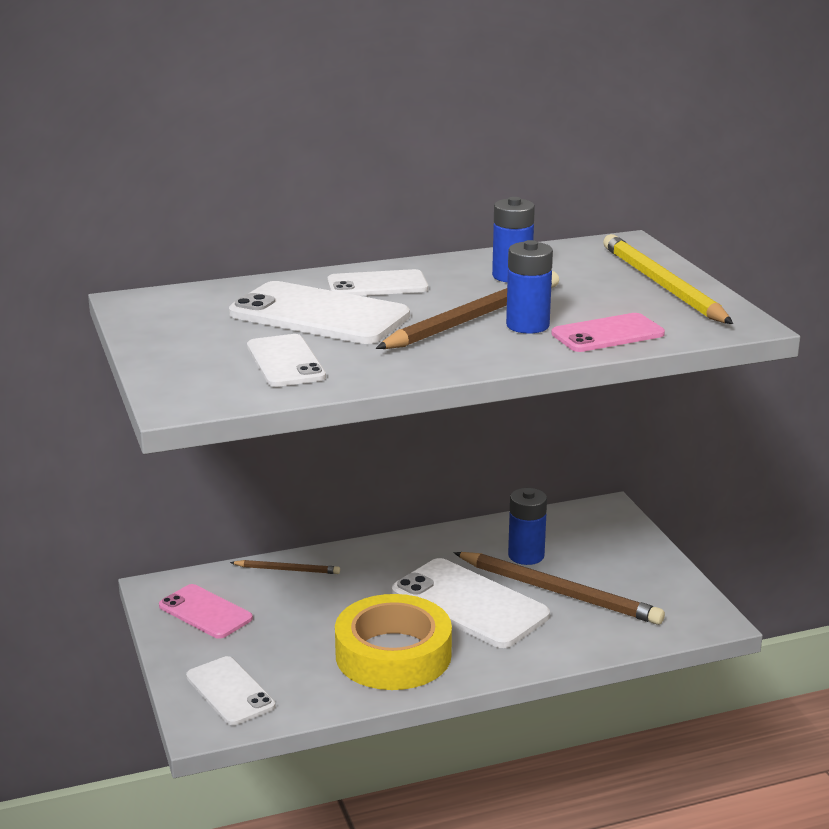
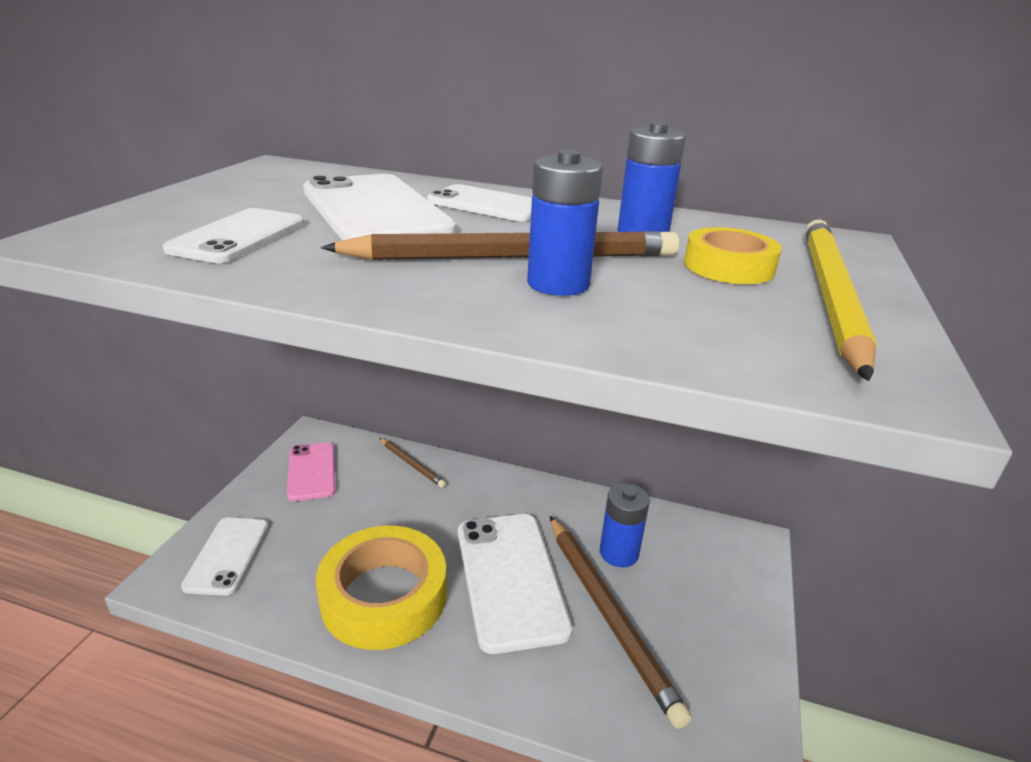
camera: 35 degrees right, 5 degrees up
pink phone [551,313,665,352] -> none
none -> yellow tape [684,227,782,284]

